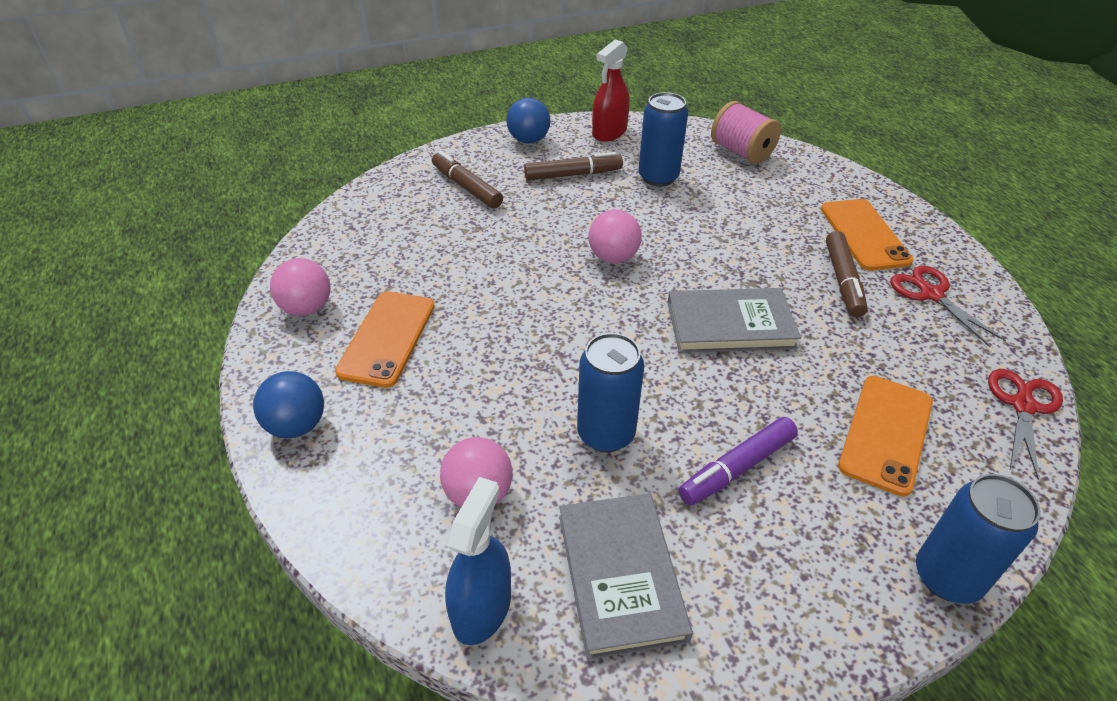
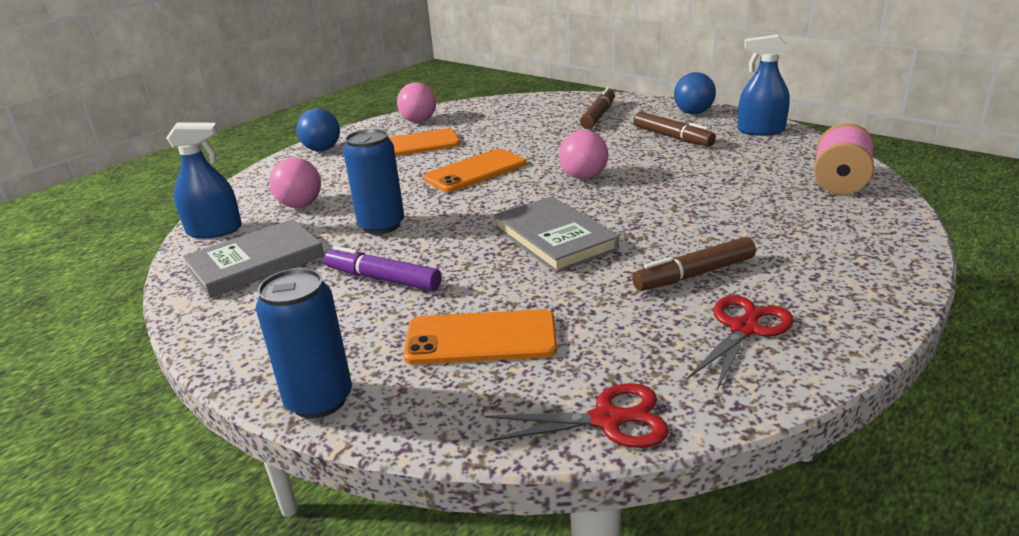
camera: 65 degrees right, 15 degrees down
red spray bottle [592,39,630,142] -> blue spray bottle [737,34,790,136]
blue can [638,92,688,187] -> none
orange phone [821,199,913,271] -> orange phone moved to [423,149,526,192]

